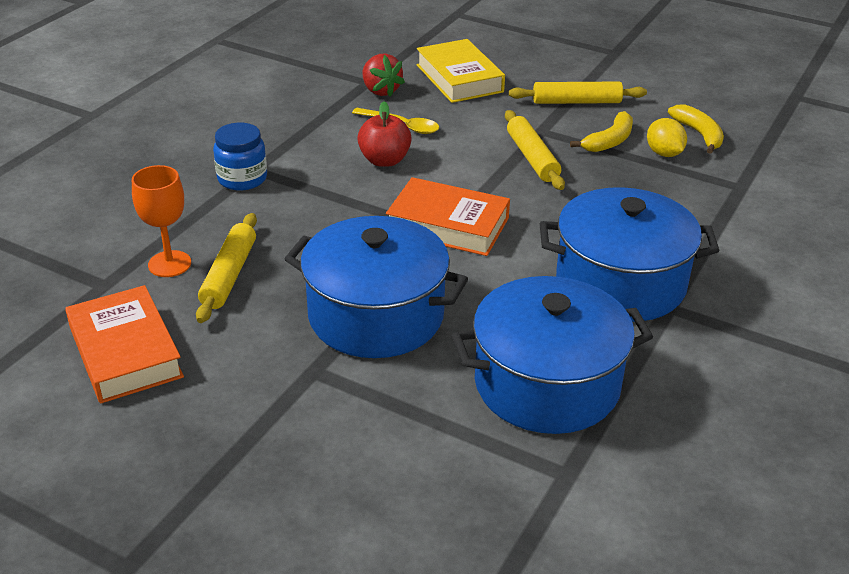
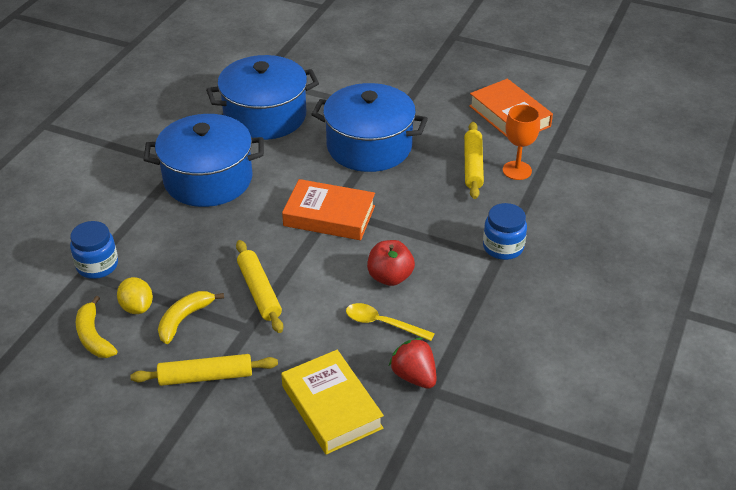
camera: 175 degrees right, 5 degrees up
none -> blue jar [70,221,118,279]

